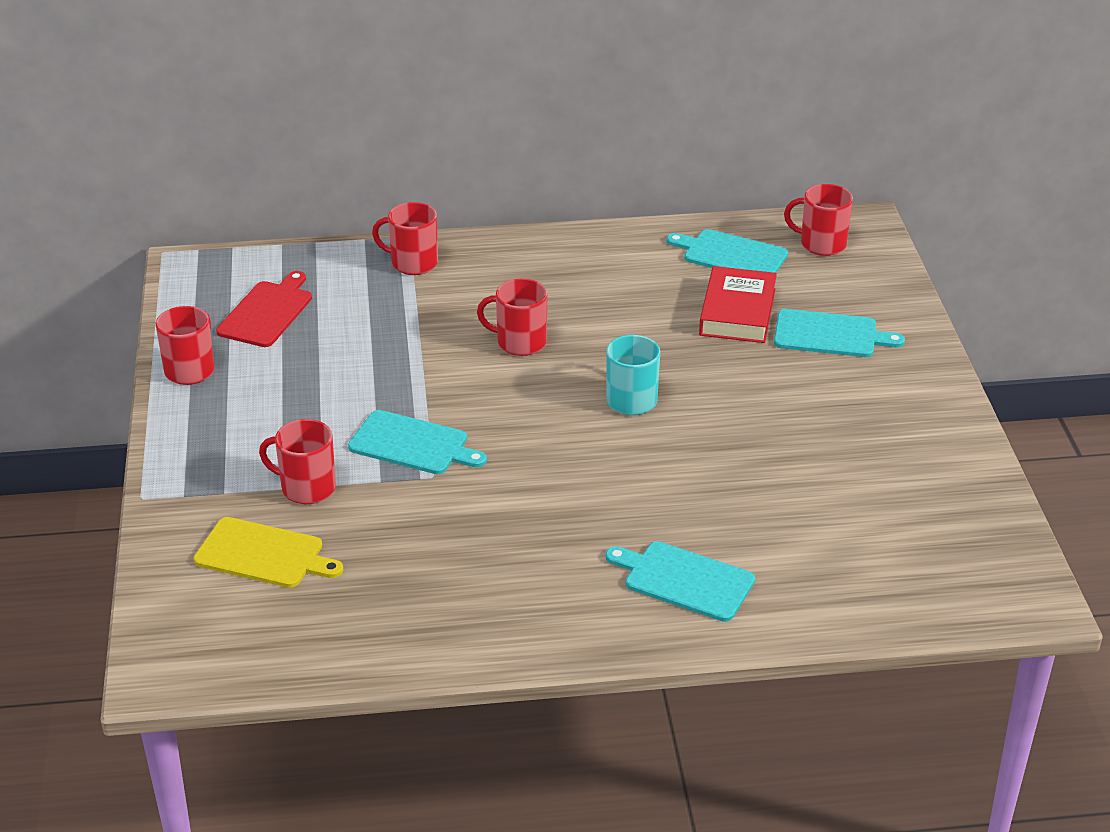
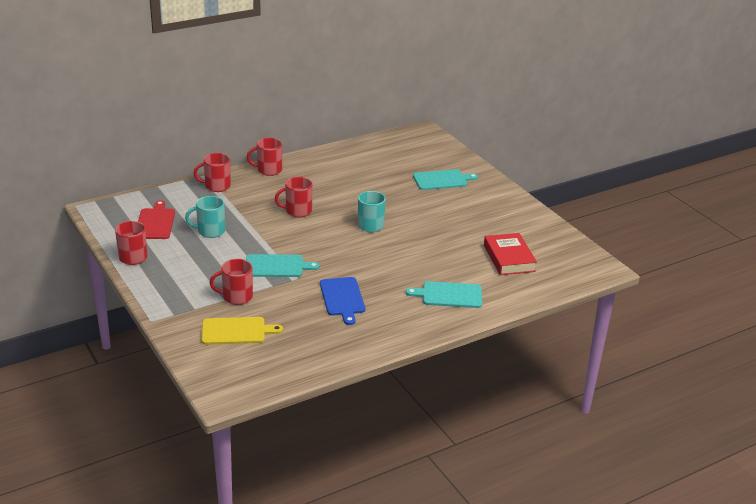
camera: 25 degrees left, 5 degrees down
turquoise cutting board [667,229,788,273] -> none
red book [699,266,777,343] -> red book moved to [484,233,537,275]
red mug [784,184,853,256] -> red mug moved to [247,138,282,176]
none -> turquoise mug [185,196,225,238]
none -> blue cutting board [320,277,365,325]

